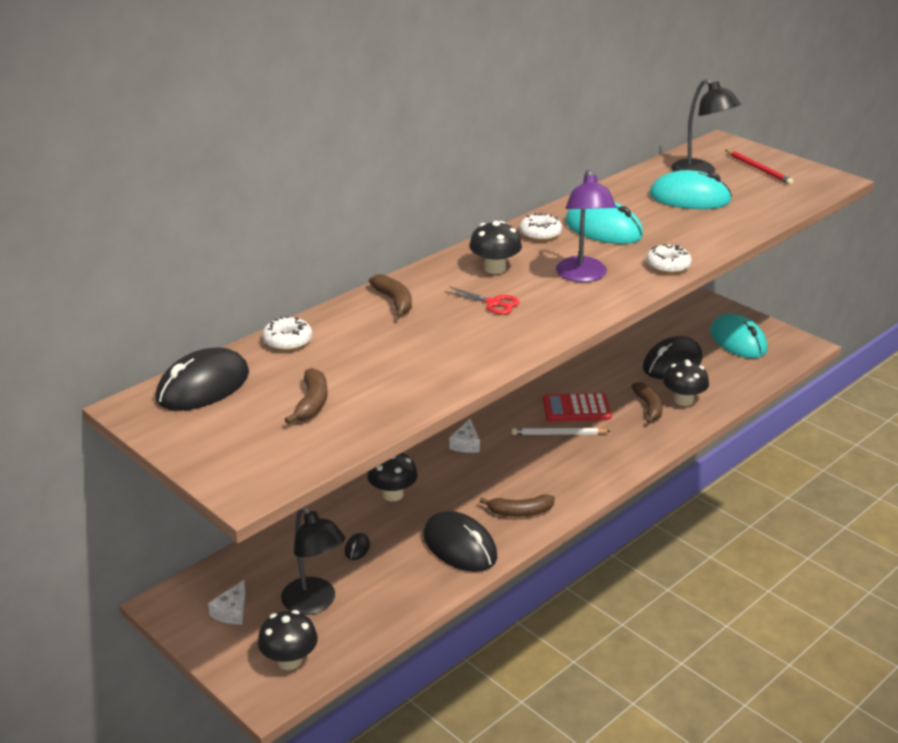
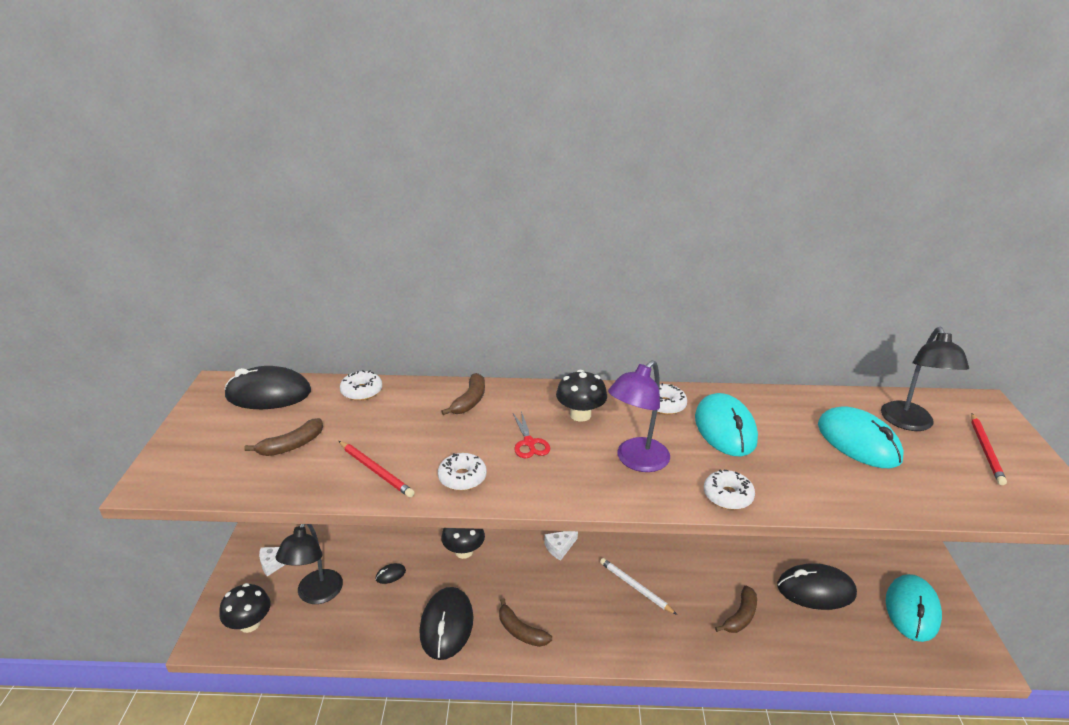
camera: 45 degrees right, 0 degrees up
red calculator [543,393,612,422] -> none
black mushroom [663,360,709,406] -> none
none -> red pencil [339,441,414,497]
none -> white donut [438,453,487,491]

